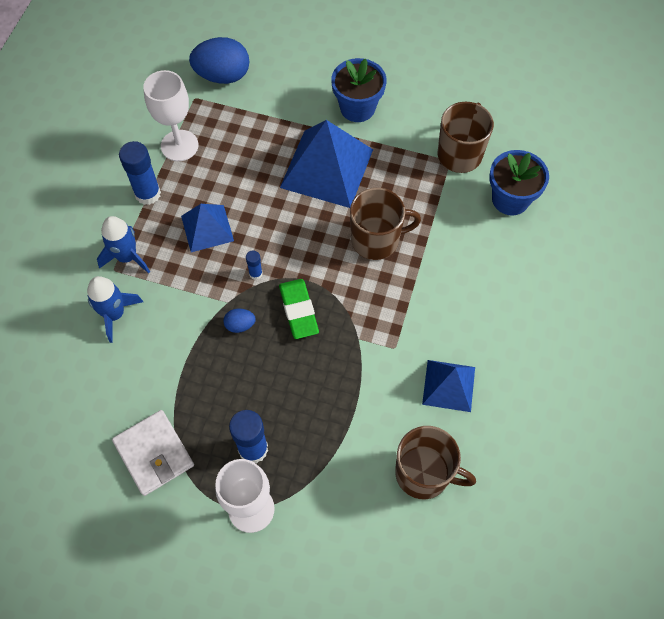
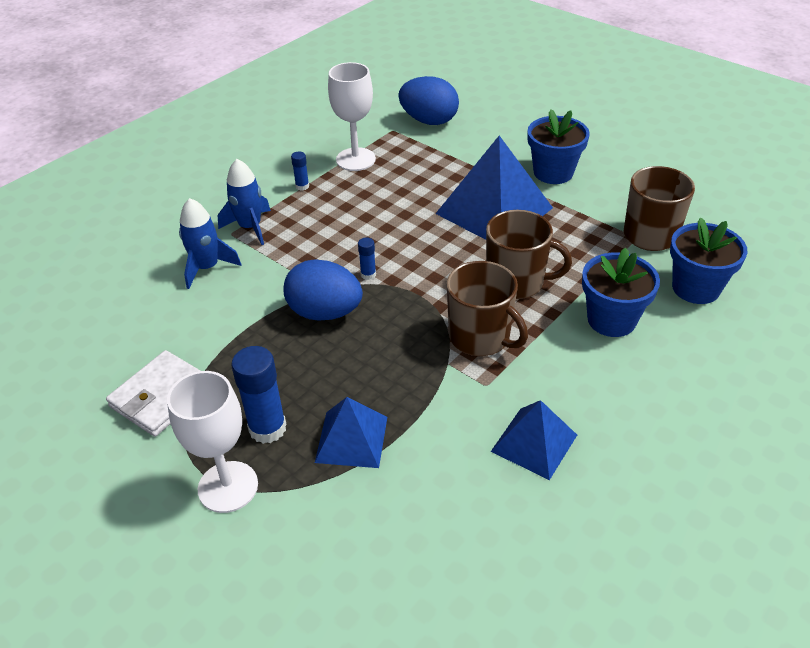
camera: 25 degrees right, 20 degrees down
white wallet [112,410,194,496] -> white wallet turned 45 degrees clockwise [106,350,200,437]
blue glue stick [119,141,161,205] -> blue glue stick [291,151,309,191], size x0.50
blue pyramid [181,204,234,252] -> blue pyramid moved to [315,397,387,468]
blue egg [223,309,256,333] -> blue egg [284,259,363,321], size x2.13
green eraser [279,279,319,339] -> none
brown mug [395,426,476,499] -> brown mug moved to [447,261,528,356]
none -> blue flower pot [582,248,660,337]

